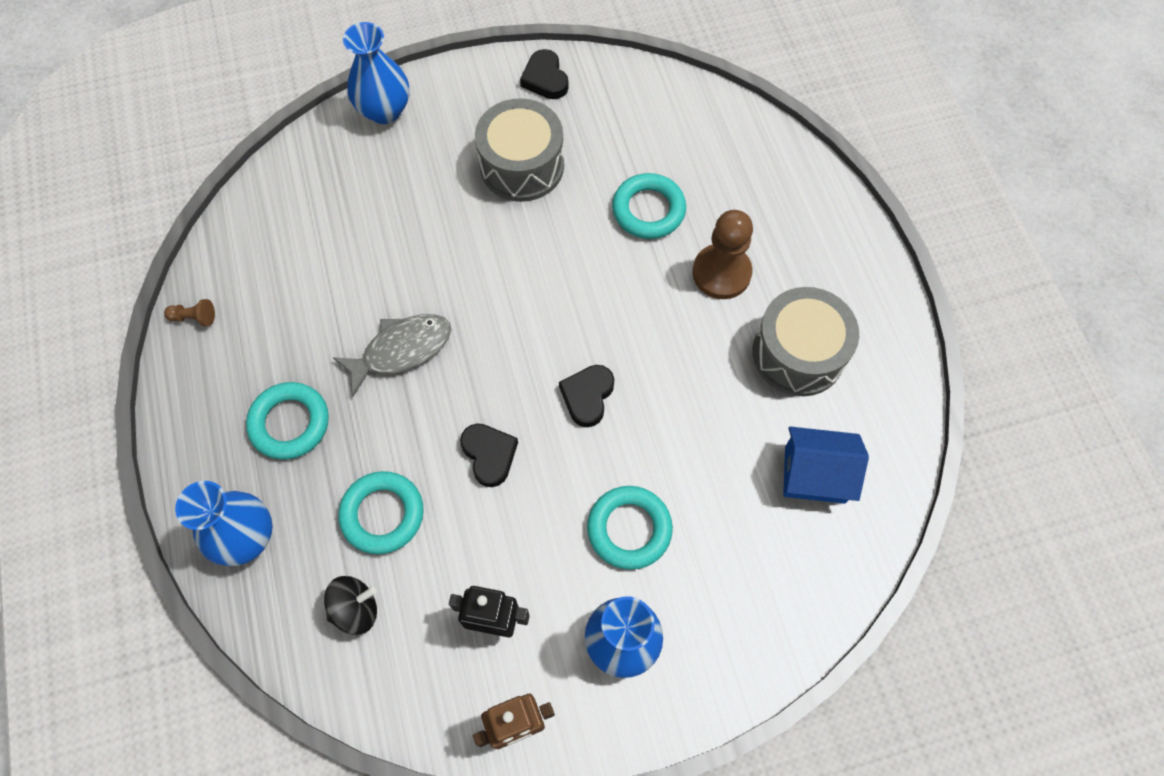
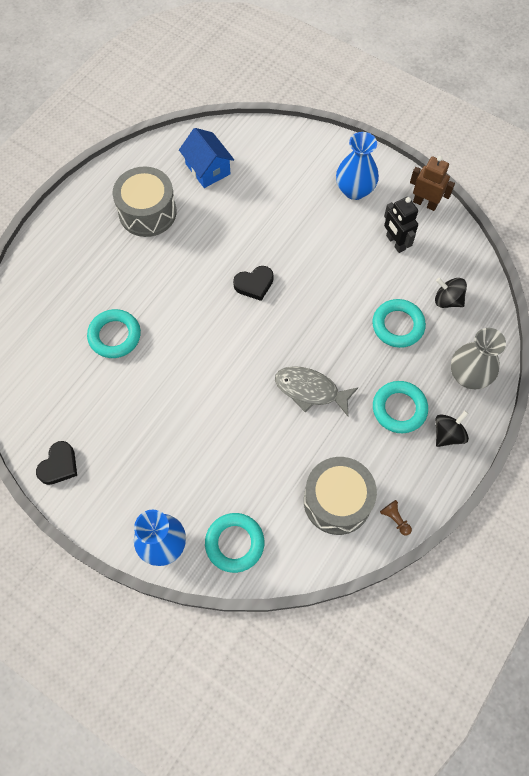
camera: 130 degrees left, 0 degrees up
blue vase [175,481,273,566] -> grey vase [451,328,506,389]
black heart [460,423,518,487] -> none
grey drum [475,98,564,202] -> grey drum moved to [304,457,377,535]
turquoise ring [587,486,673,570] -> turquoise ring moved to [205,513,264,573]
brown pawn [692,210,753,299] -> none
none -> black spinning top [435,411,469,447]

